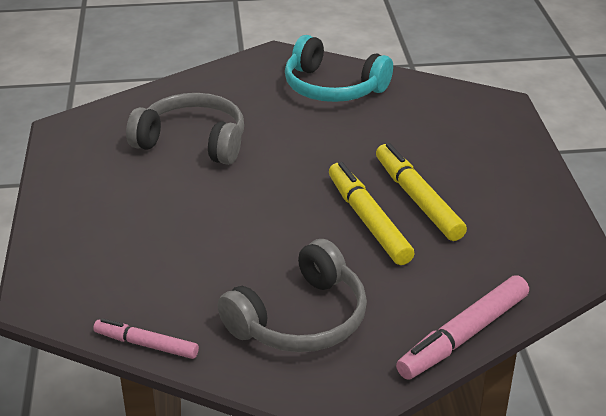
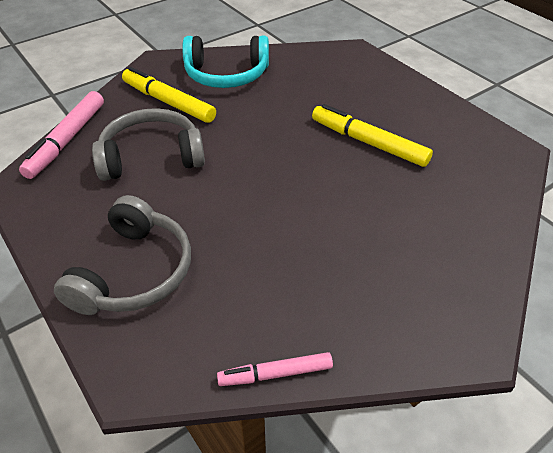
camera: 30 degrees left, 10 degrees up
grey headphones [218,239,367,352] -> grey headphones moved to [54,195,191,315]
yellow marker [329,162,415,265] -> yellow marker moved to [122,67,216,123]
pink marker [396,275,529,380] -> pink marker moved to [19,91,104,179]

